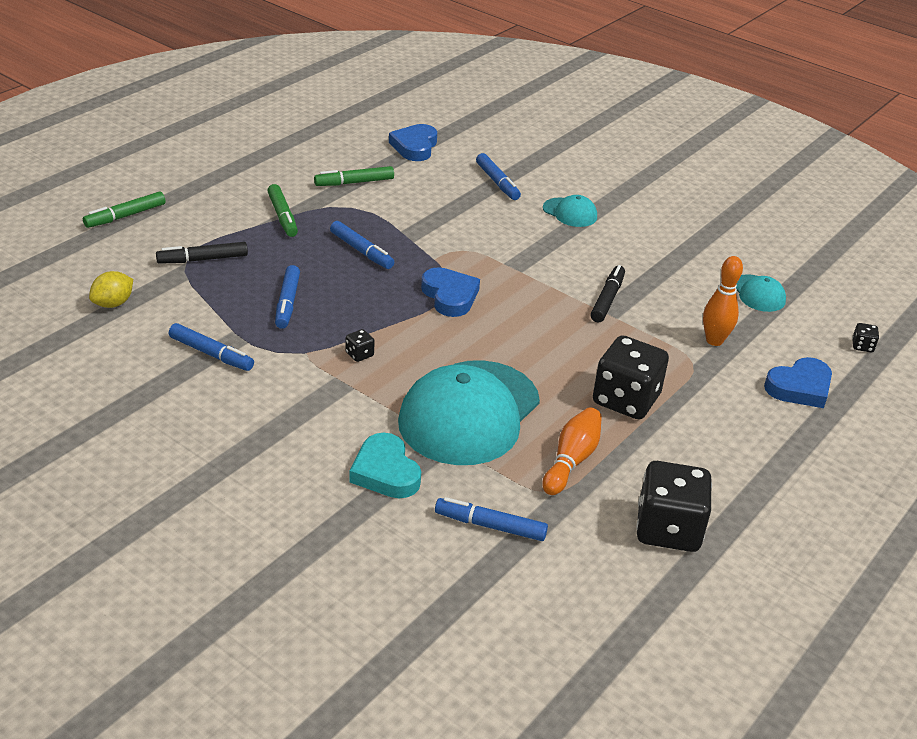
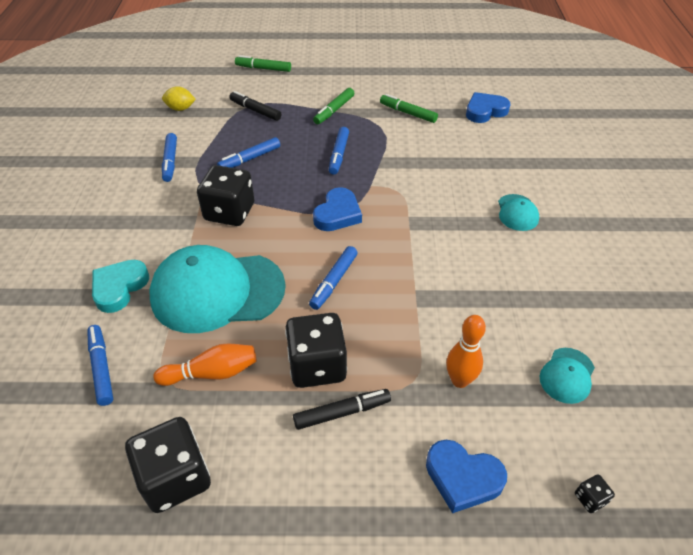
camera: 55 degrees right, 10 degrees up
black dice [345,329,375,362] -> black dice [197,165,255,226], size x2.48
blue marker [476,153,521,200] -> blue marker moved to [309,246,358,310]
black marker [590,265,625,322] -> black marker moved to [293,389,391,430]

